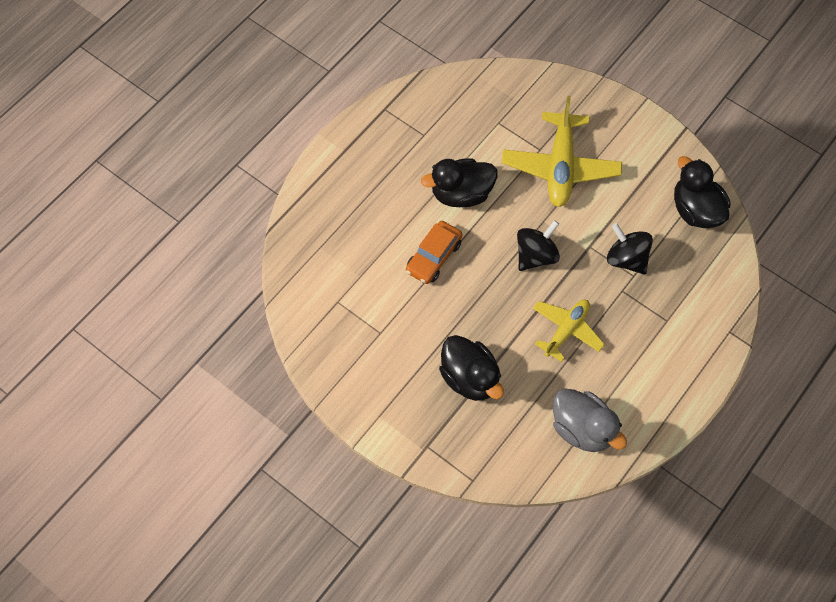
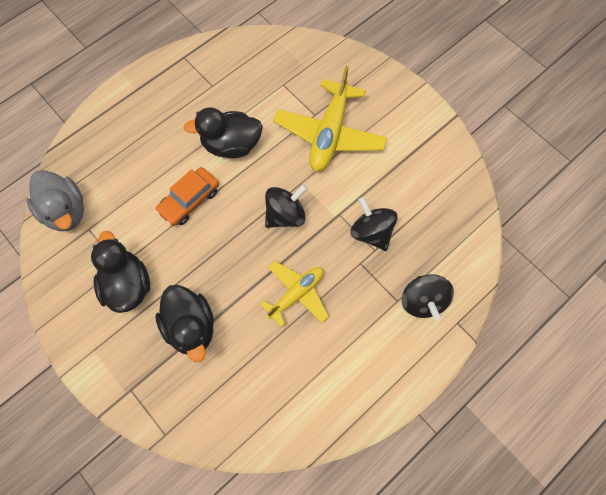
camera: 10 degrees right, 5 degrees up
grey duck [553,388,627,452] -> grey duck moved to [26,170,84,231]
black duck [674,156,731,228] -> black duck moved to [91,231,150,313]
none -> black spinning top [402,274,454,320]

